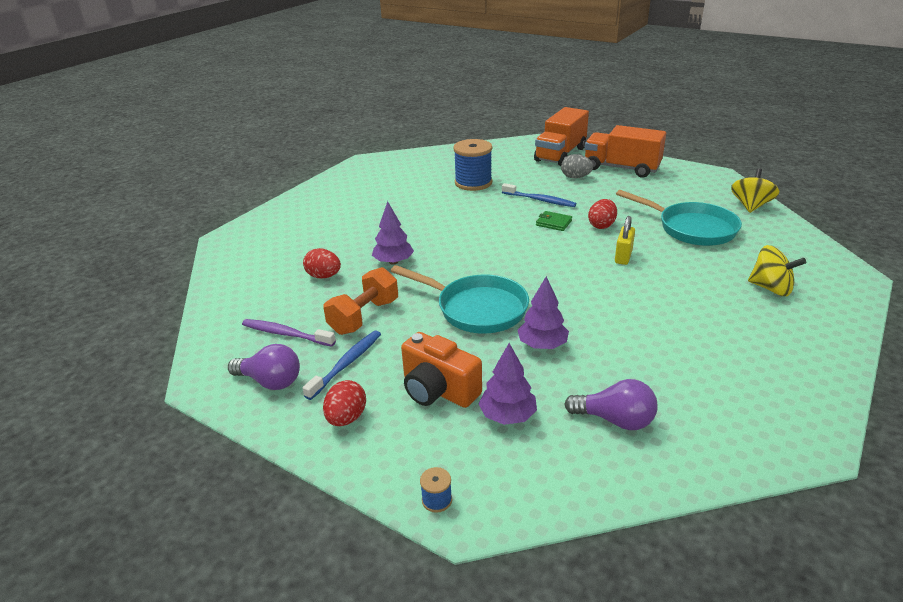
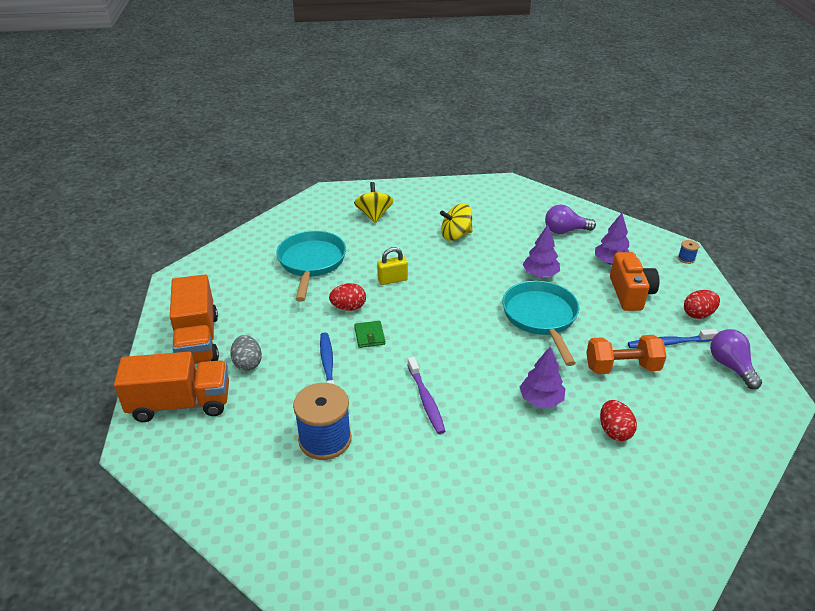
camera: 130 degrees left, 5 degrees up
purple toothbrush [242,319,336,347] -> purple toothbrush moved to [408,357,445,434]
purple light bulb [564,379,657,430] -> purple light bulb turned 75 degrees counterclockwise [545,205,596,234]
yellow spinning top [731,168,779,213] -> yellow spinning top moved to [440,204,472,241]

